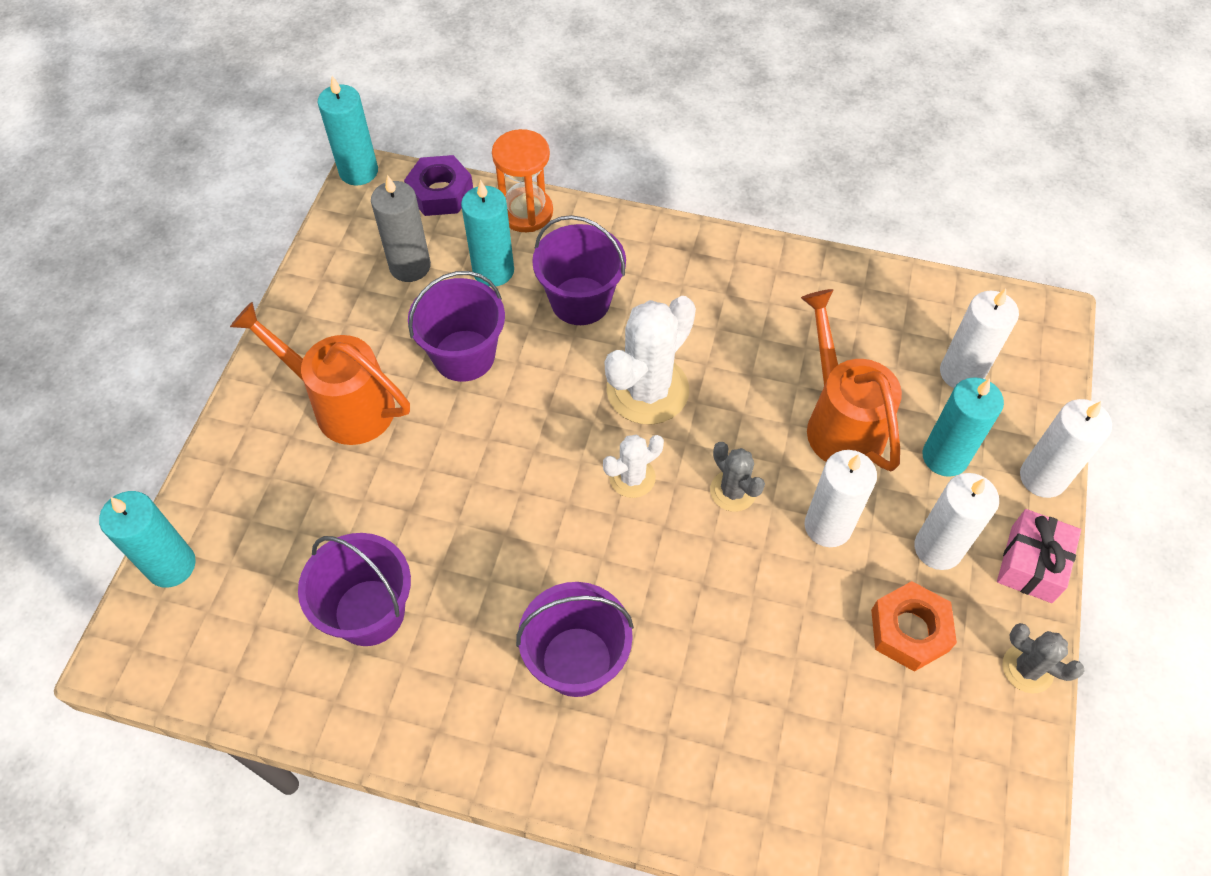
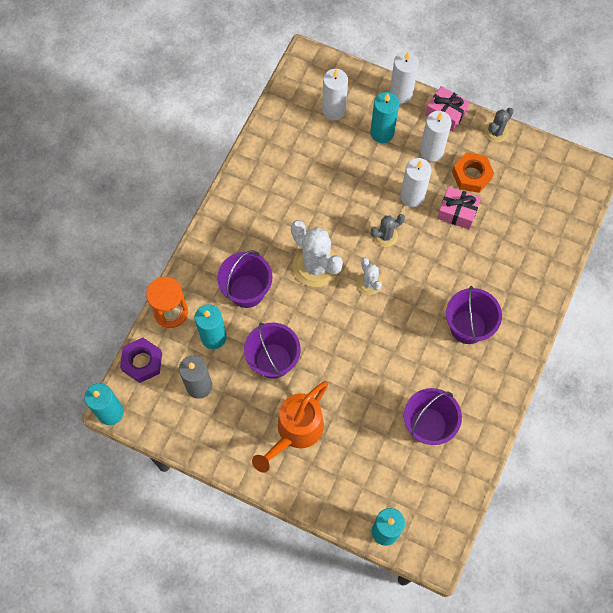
camera: 80 degrees left, 10 degrees up
orange watering can [801,289,902,471] -> none
none -> pink gift [437,186,481,230]

